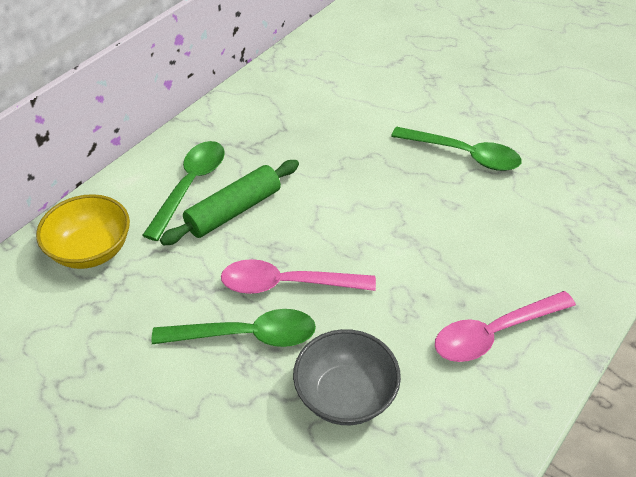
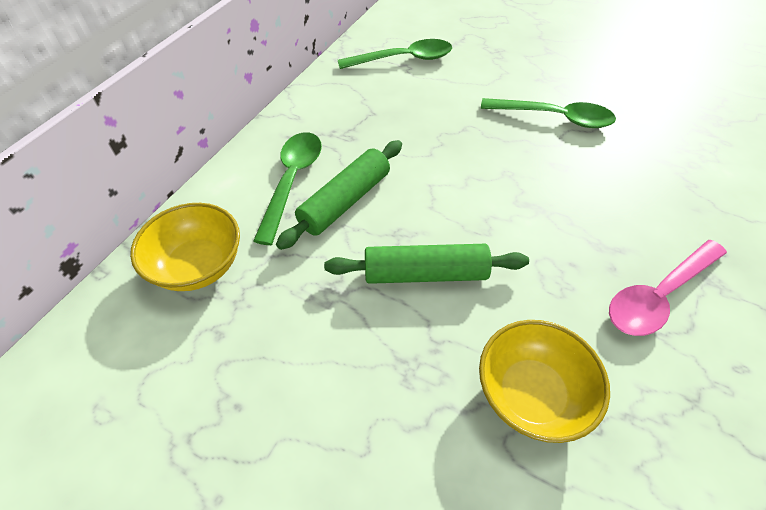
camera: 10 degrees left, 5 degrees up
green spoon [151,309,316,347] -> green spoon moved to [338,39,452,69]
pink spoon [221,259,376,294] -> green rolling pin [324,244,529,284]
grey bowl [293,329,401,425] -> yellow bowl [479,320,610,443]

